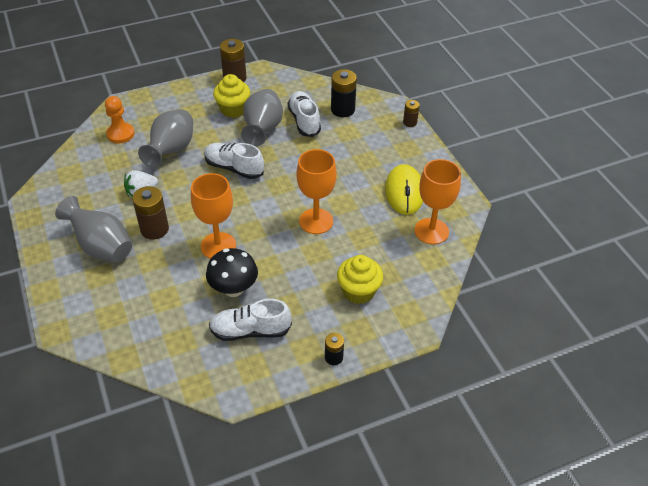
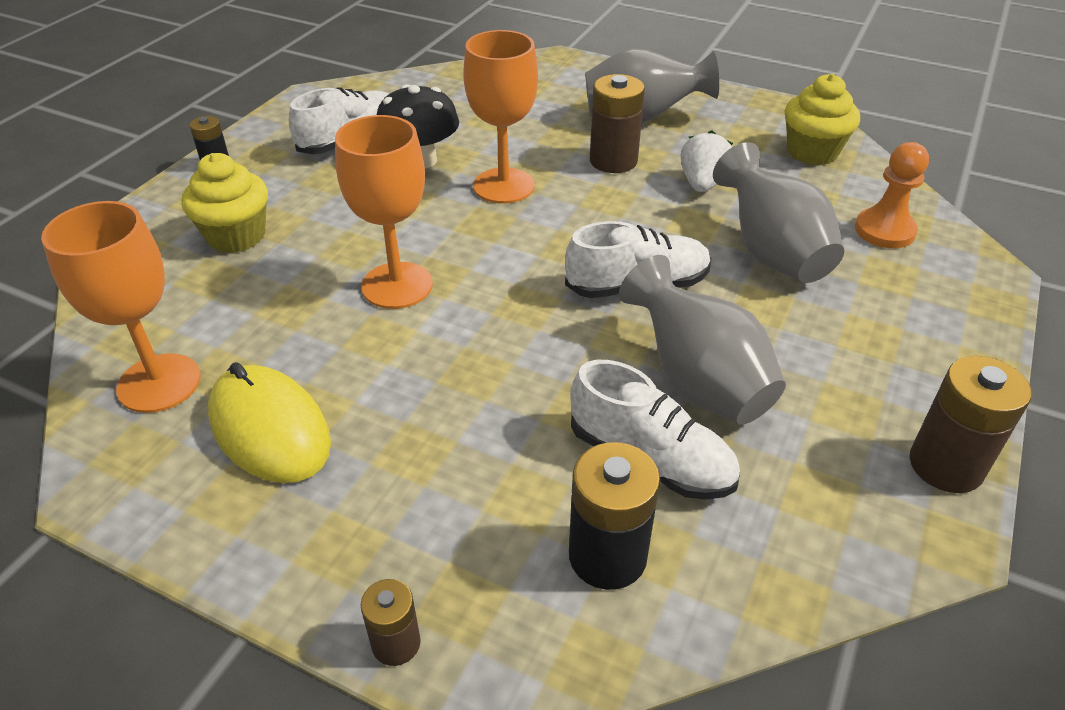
camera: 140 degrees right, 5 degrees down
yellow cupcake [213,74,250,118] -> yellow cupcake moved to [785,74,860,165]

